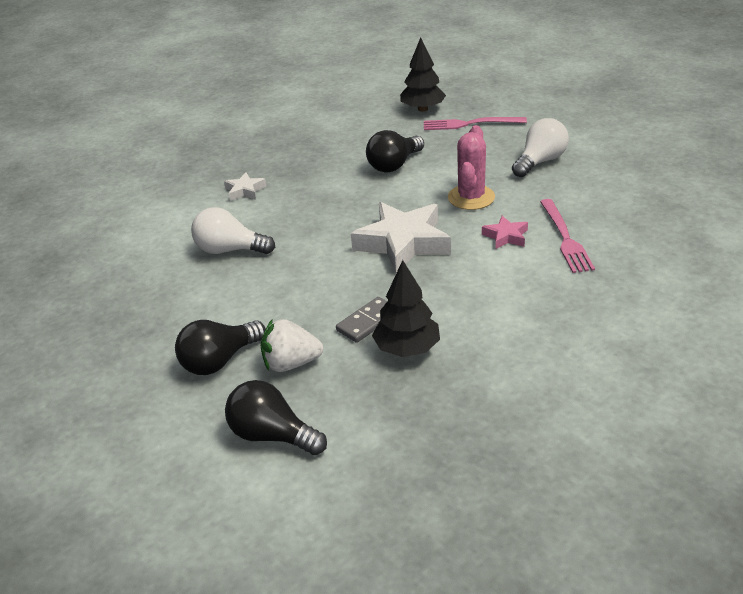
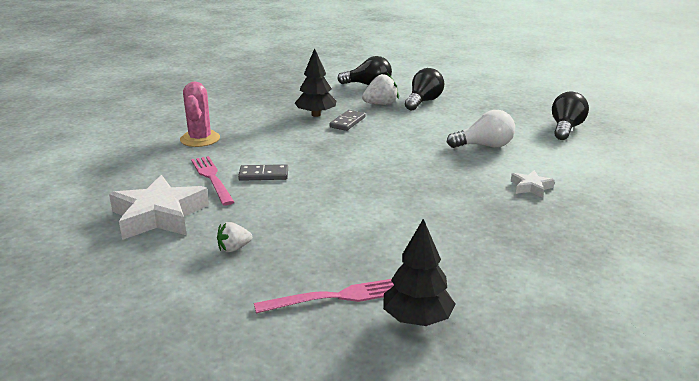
camera: 160 degrees right, 10 degrees down
white star [351,202,451,273] -> white star moved to [109,175,209,240]
black light bulb [366,130,424,173] -> black light bulb moved to [552,92,589,140]
pink cactus [448,125,495,210] -> pink cactus moved to [180,82,220,147]
pink star [482,215,528,249] -> grey domino [238,164,288,181]
white light bulb [512,118,569,177] -> white strawberry [217,222,252,252]

